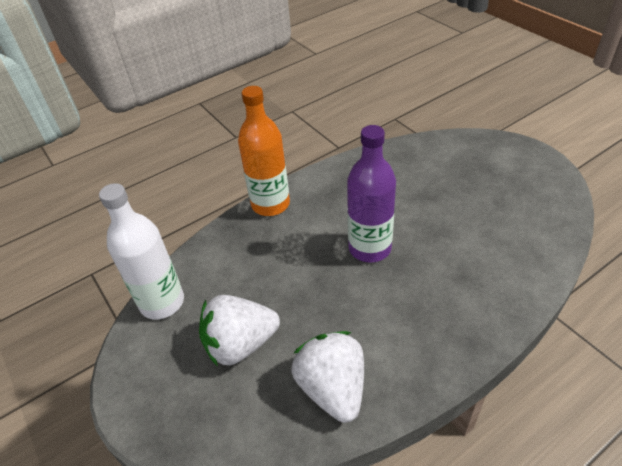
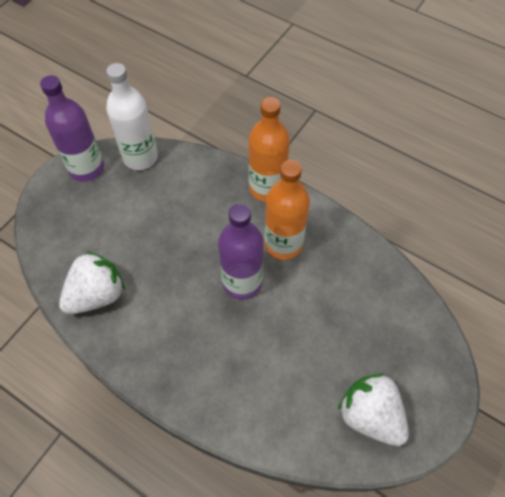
camera: 65 degrees right, 15 degrees up
white strawberry [199,295,280,366] -> white strawberry moved to [338,373,409,446]
none -> purple bottle [40,75,104,182]
none -> orange bottle [264,160,310,260]

